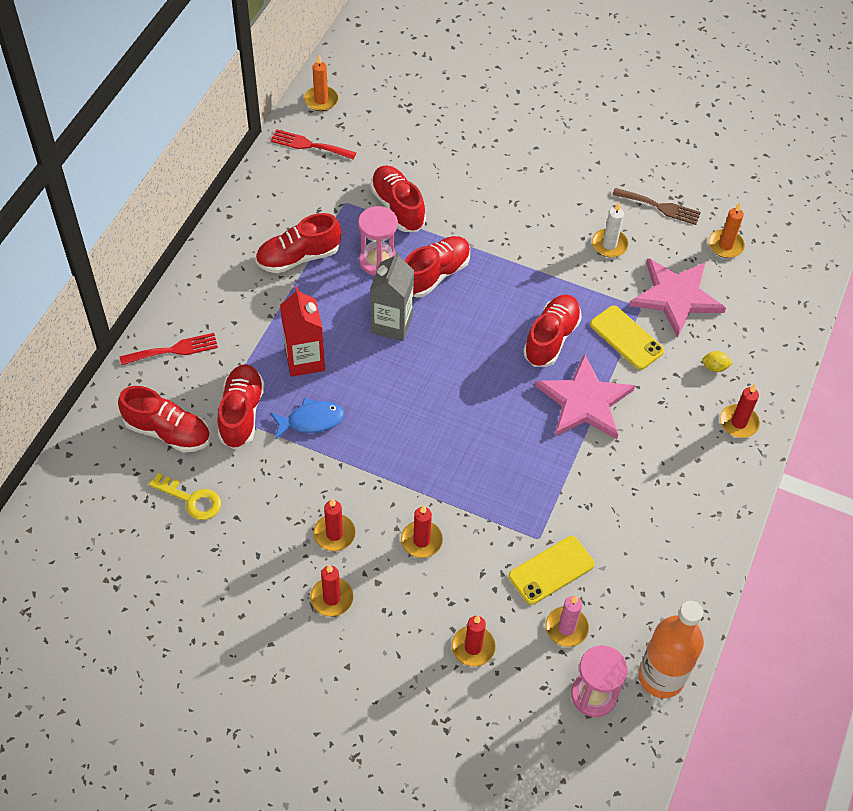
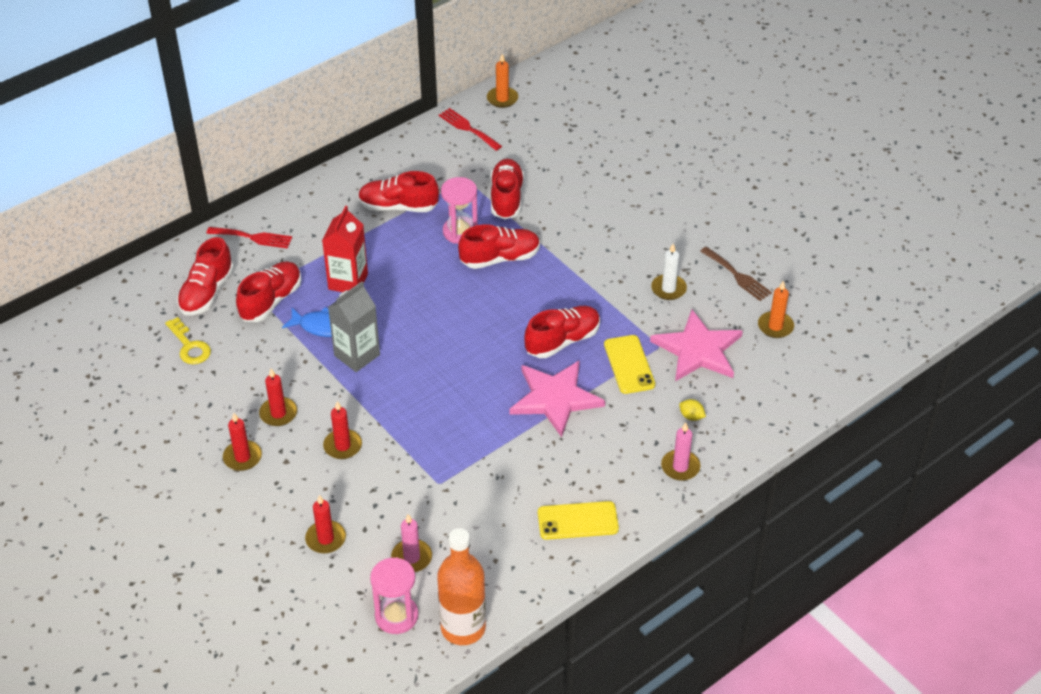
camera: 30 degrees right, 10 degrees down
red shoe [118,386,210,453] -> red shoe turned 60 degrees clockwise [177,237,234,315]
grey carton [370,251,414,341] -> grey carton moved to [328,281,380,372]
yellow phone [509,536,595,605] -> yellow phone moved to [538,501,619,540]
red candle [720,384,760,438] -> pink candle [661,422,700,481]

